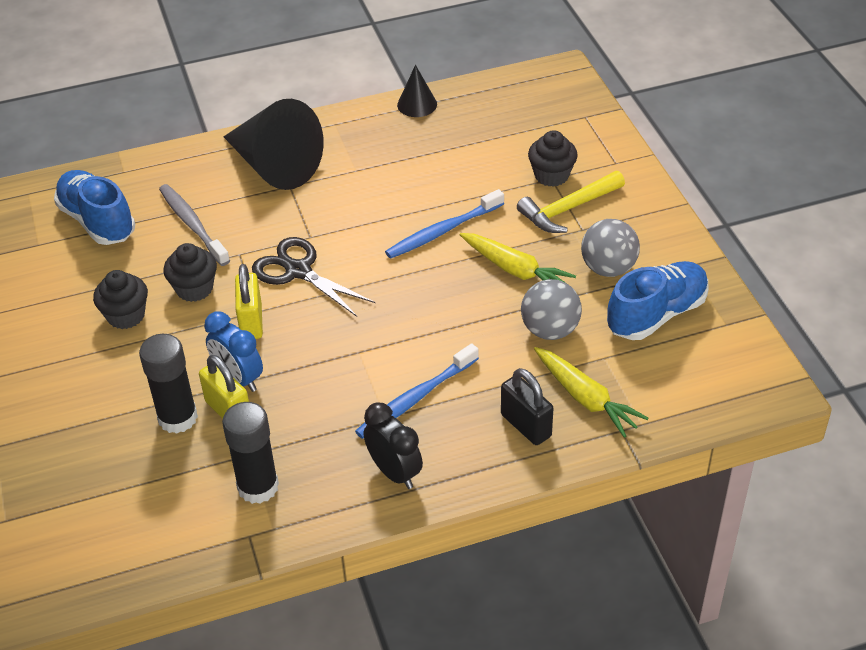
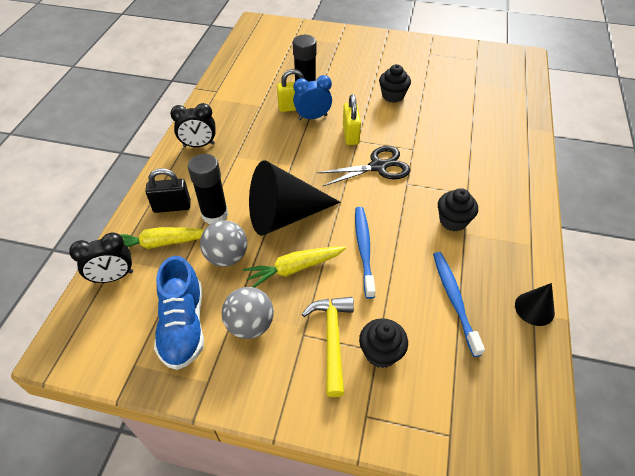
camera: 120 degrees right, 5 degrees up
blue shoe [54,170,135,245] -> none
grey toothbrush [159,184,230,266] -> none
black cupcake [164,243,217,302] -> black cupcake moved to [438,188,478,232]
black glue stick [222,402,279,504] -> black glue stick moved to [188,154,228,224]
black cone [224,99,324,190] -> black cone moved to [249,160,341,236]
yellow padlock [235,264,263,339] -> yellow padlock turned 60 degrees clockwise [343,94,361,145]
blue toothbrush [355,343,479,439] -> blue toothbrush moved to [433,252,485,357]
none -> black clock [69,232,133,283]

